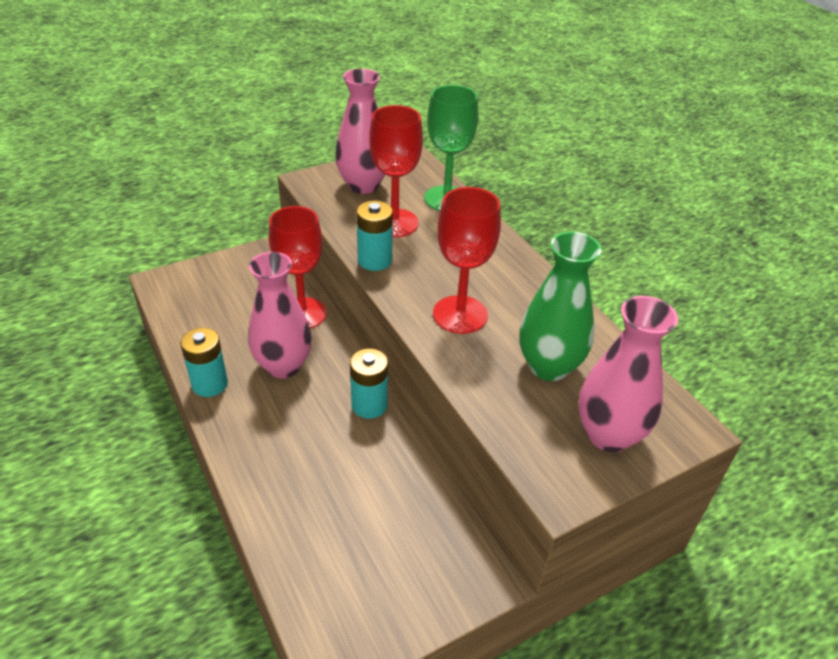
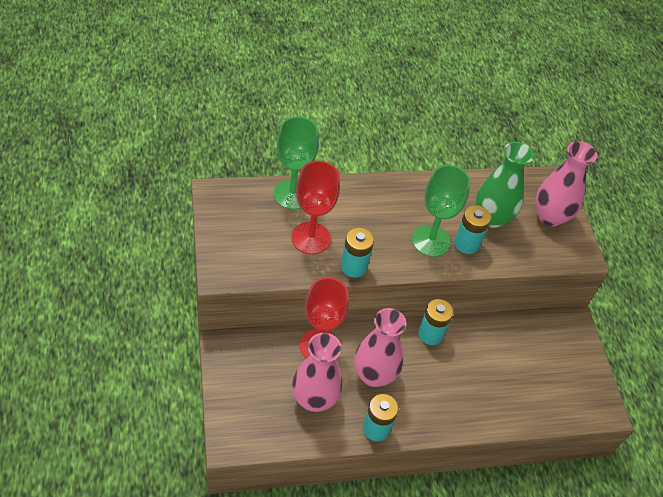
camera: 75 degrees left, 10 degrees up
pink vase [335,69,386,194] -> pink vase moved to [292,333,343,412]
red goblet [433,187,501,334] -> green goblet [412,165,471,257]
none -> turquoise battery [454,205,491,254]

